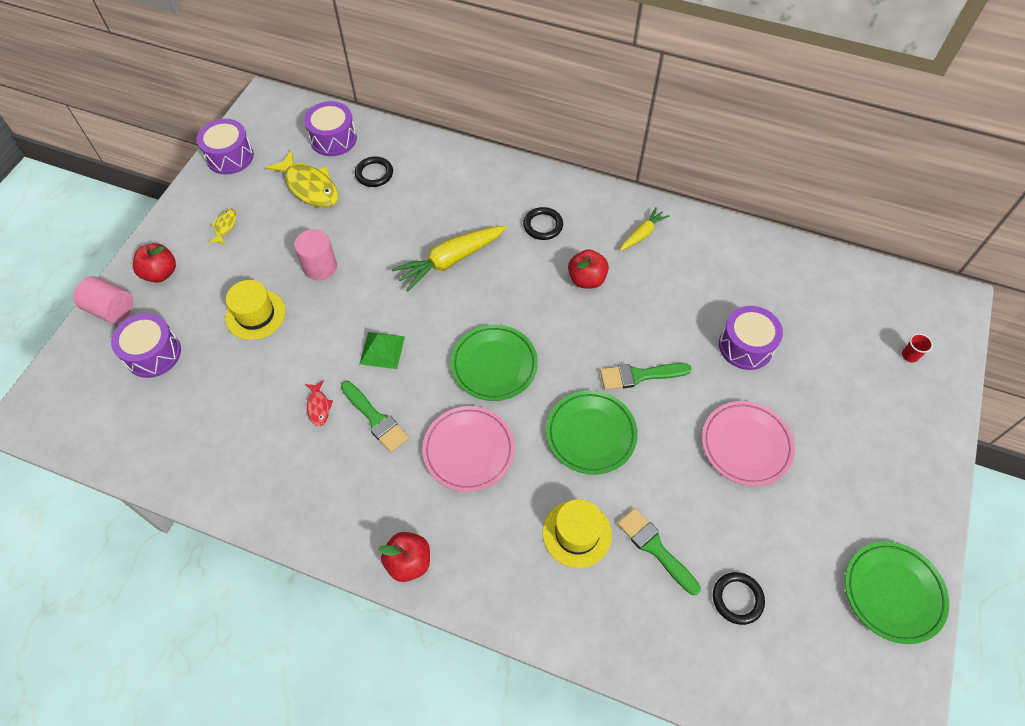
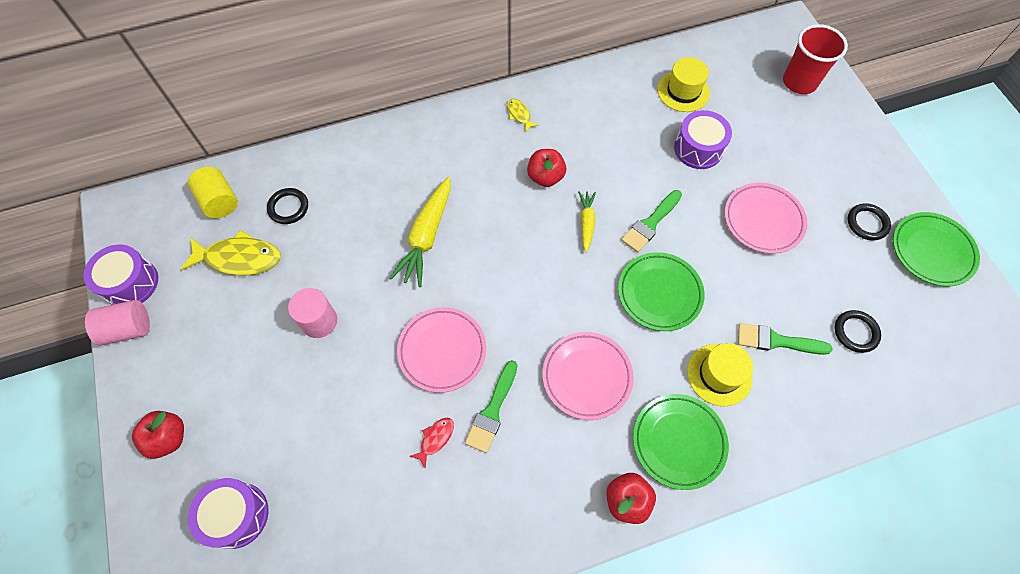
camera: 40 degrees left, 5 degrees up
pink cylinder [73,276,133,324] -> pink cylinder moved to [85,300,150,346]
yellow fish [209,209,236,245] -> yellow fish moved to [507,99,539,132]
yellow hat [225,280,286,340] -> yellow hat moved to [657,57,710,112]
purple drum [304,101,357,156] -> yellow cylinder [188,167,238,218]
red fish [305,380,333,426] -> red fish turned 90 degrees counterclockwise [410,418,454,469]
green brush [341,381,409,453] -> green brush turned 105 degrees clockwise [465,360,517,453]
green pyramid [359,332,405,369] -> pink plate [397,307,486,393]
green plate [451,325,538,401] -> green plate moved to [633,394,729,490]
black ring [523,207,563,240] -> black ring moved to [848,203,891,240]
yellow carrot [620,207,669,251] -> yellow carrot moved to [578,191,596,253]
red cup [902,333,933,363] -> red cup [783,24,848,94], size x2.45

